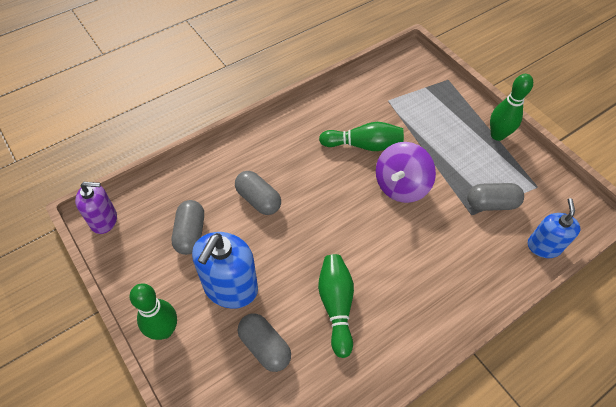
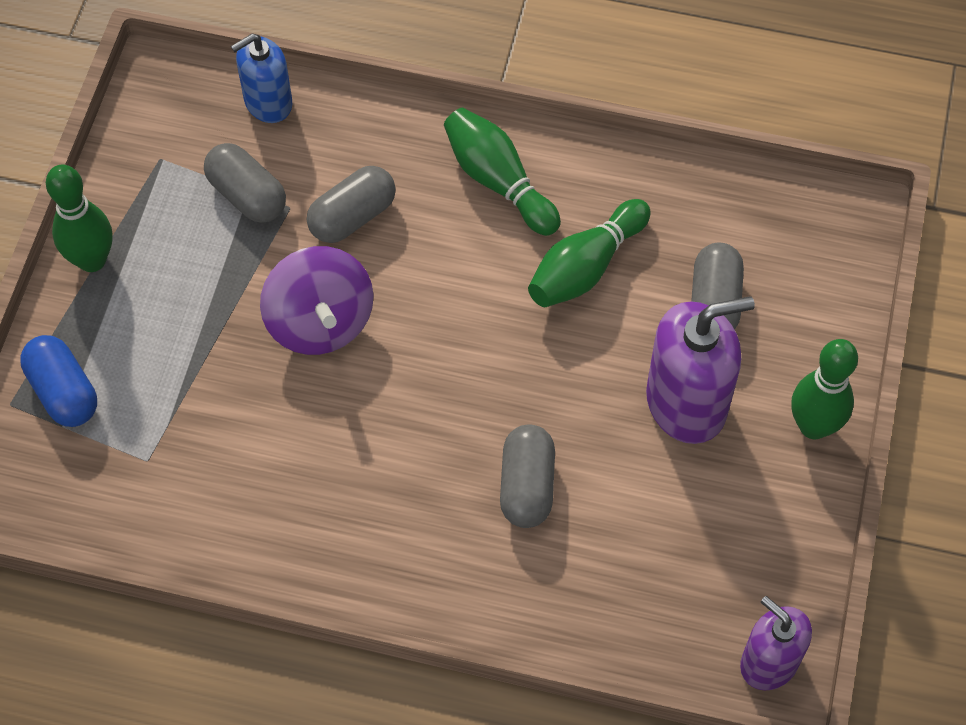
camera: 130 degrees left, 5 degrees up
grey capsule [172,200,204,255] -> grey capsule moved to [307,166,396,243]
blue soap dispenser [192,232,258,309] -> purple soap dispenser [646,296,755,444]
green bowling pin [319,122,404,151] -> green bowling pin moved to [444,108,561,236]
purple spinning top [376,142,436,203] -> purple spinning top turned 75 degrees clockwise [260,246,374,355]
none -> blue capsule [20,335,97,427]

